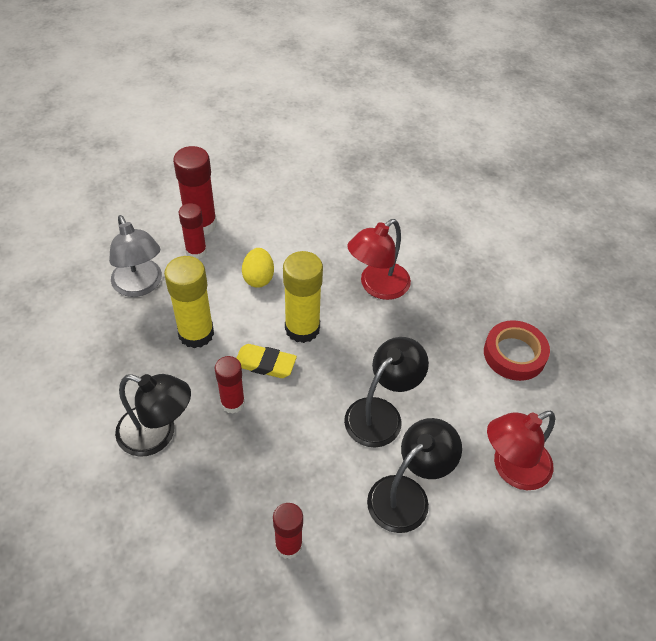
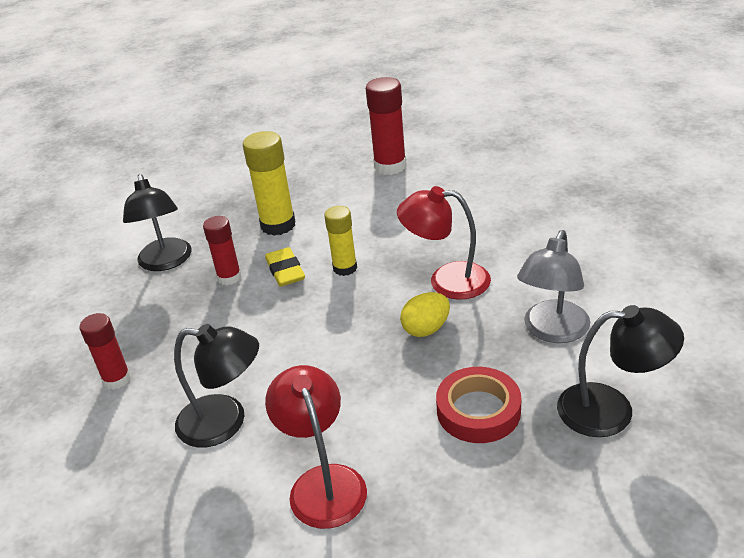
camera: 60 degrees right, 15 degrees down
grey lamp [109,215,162,297] -> grey lamp moved to [517,230,590,343]
red glue stick [178,203,207,259] -> none
yellow egg [242,248,274,288] -> yellow egg moved to [400,292,450,337]
yellow glue stick [283,251,323,343] -> yellow glue stick [324,206,357,276], size x0.64
black lamp [344,337,429,448] -> black lamp moved to [557,305,684,437]
red lamp [487,411,555,490] -> red lamp turned 45 degrees clockwise [265,365,367,529]

